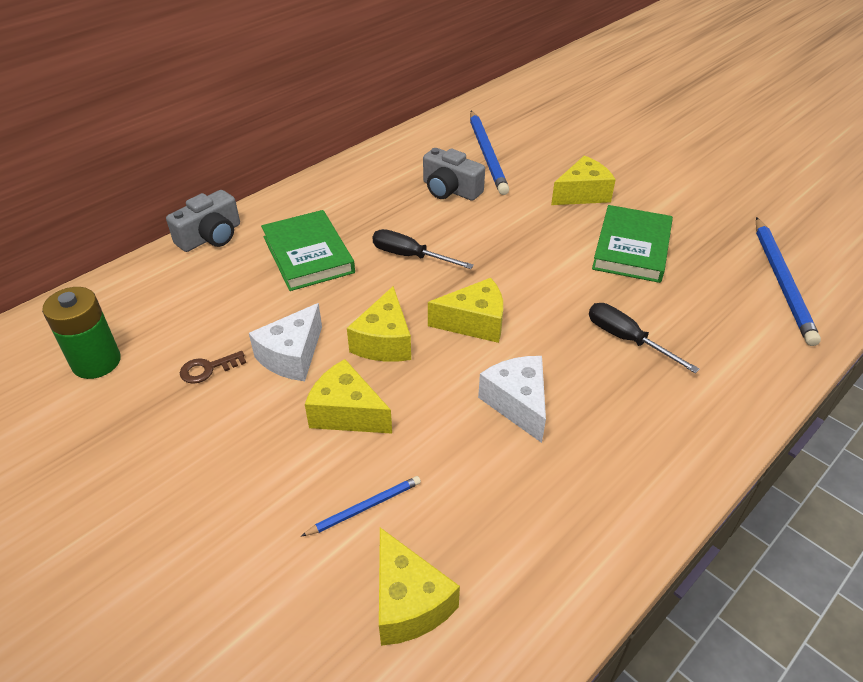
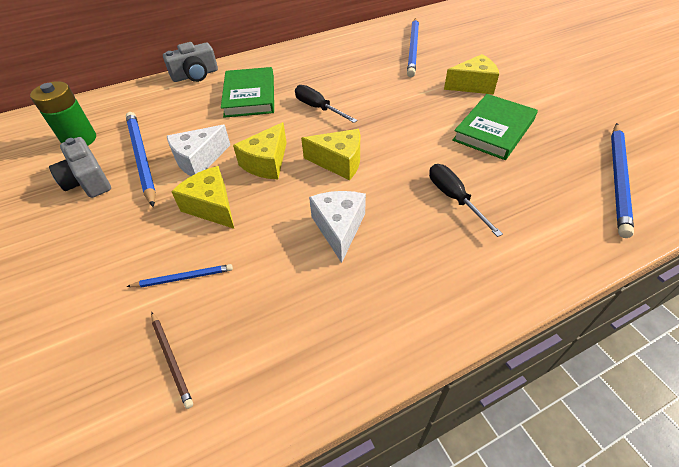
camera: 20 degrees right, 5 degrees up
brown key [180,351,246,384] -> blue pencil [126,112,156,207]
yellow cheese [379,528,460,646] -> brown pencil [151,312,193,409]
grey camera [423,148,485,201] -> grey camera moved to [49,137,111,198]

